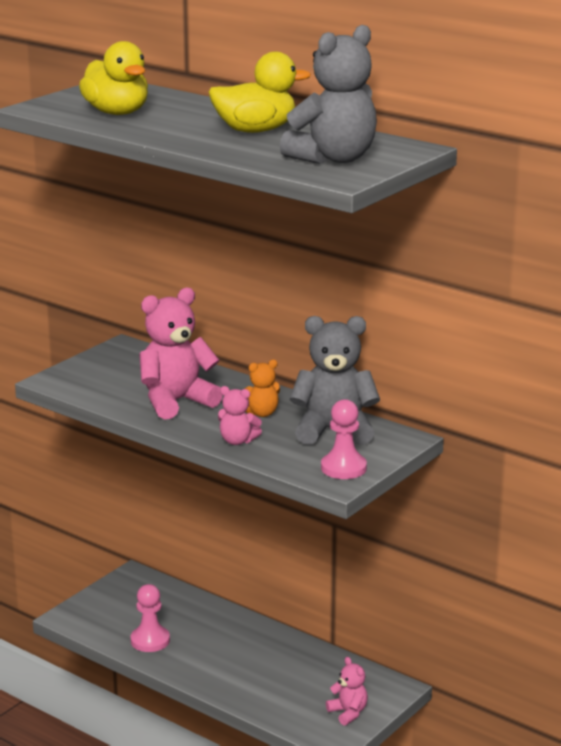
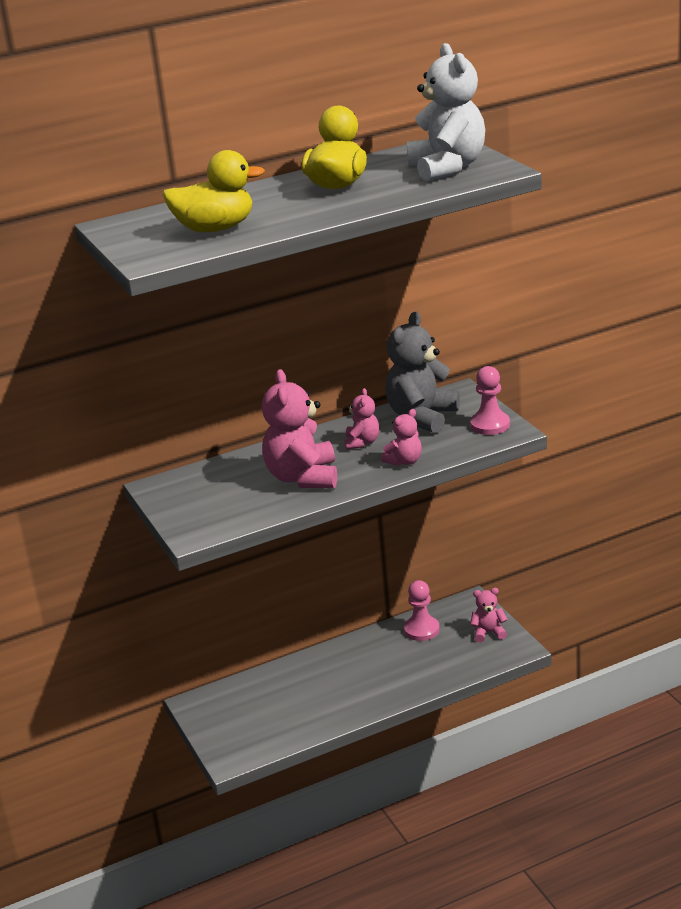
camera: 60 degrees left, 5 degrees up
pink pawn [130,584,170,652] -> pink pawn moved to [404,580,440,641]
orange teddy bear [245,360,280,417] -> pink teddy bear [344,388,380,450]
grey teddy bear [280,25,377,164] -> white teddy bear [407,43,485,181]

